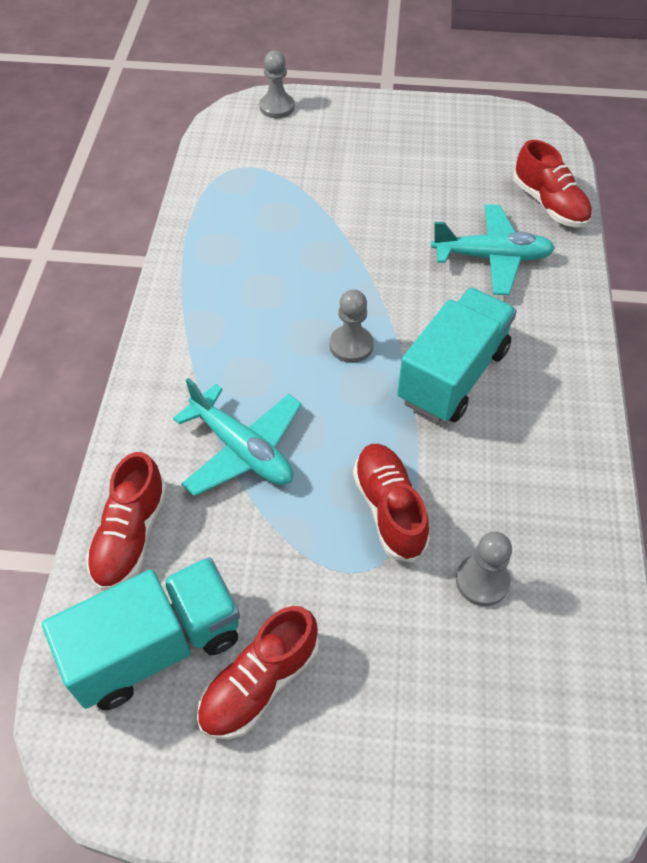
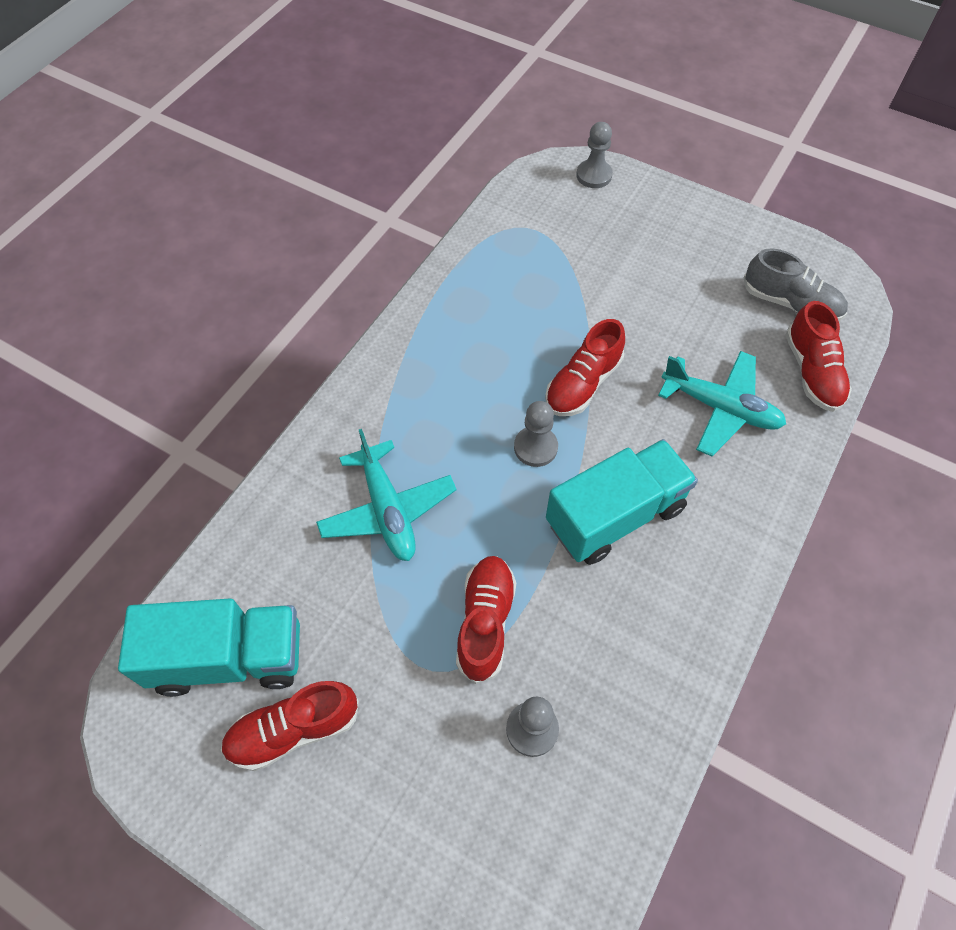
camera: 25 degrees right, 5 degrees up
red shoe [86,452,167,591] -> red shoe moved to [545,319,625,416]
none -> grey shoe [744,248,848,321]

